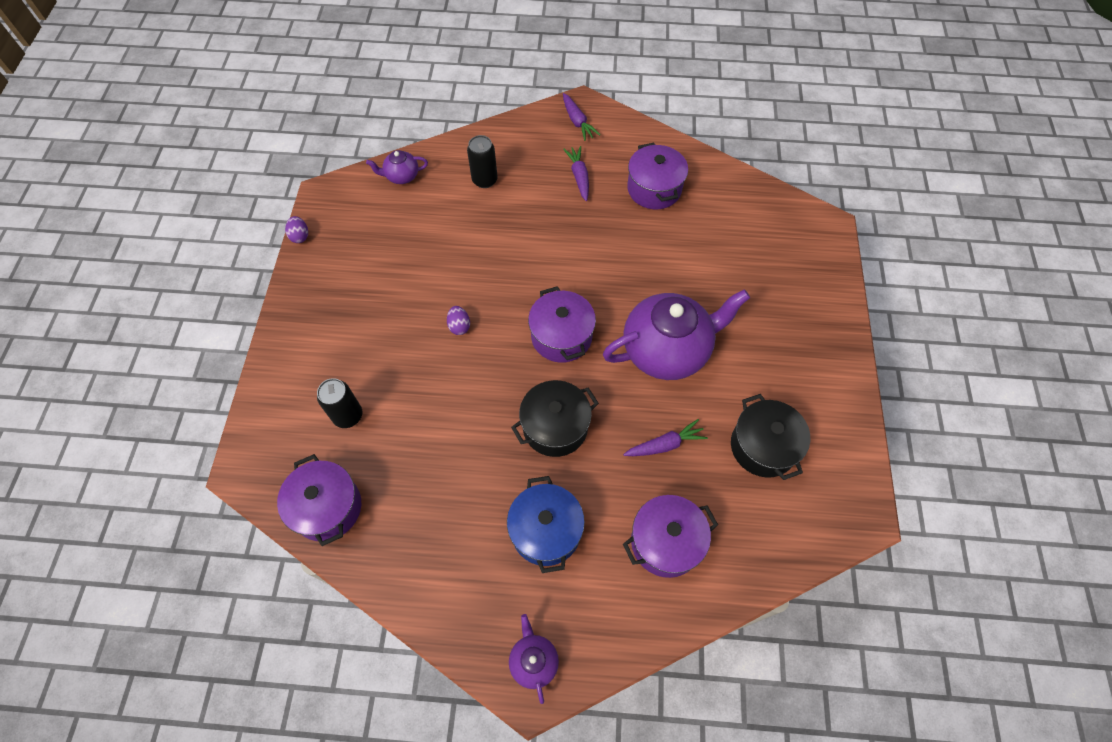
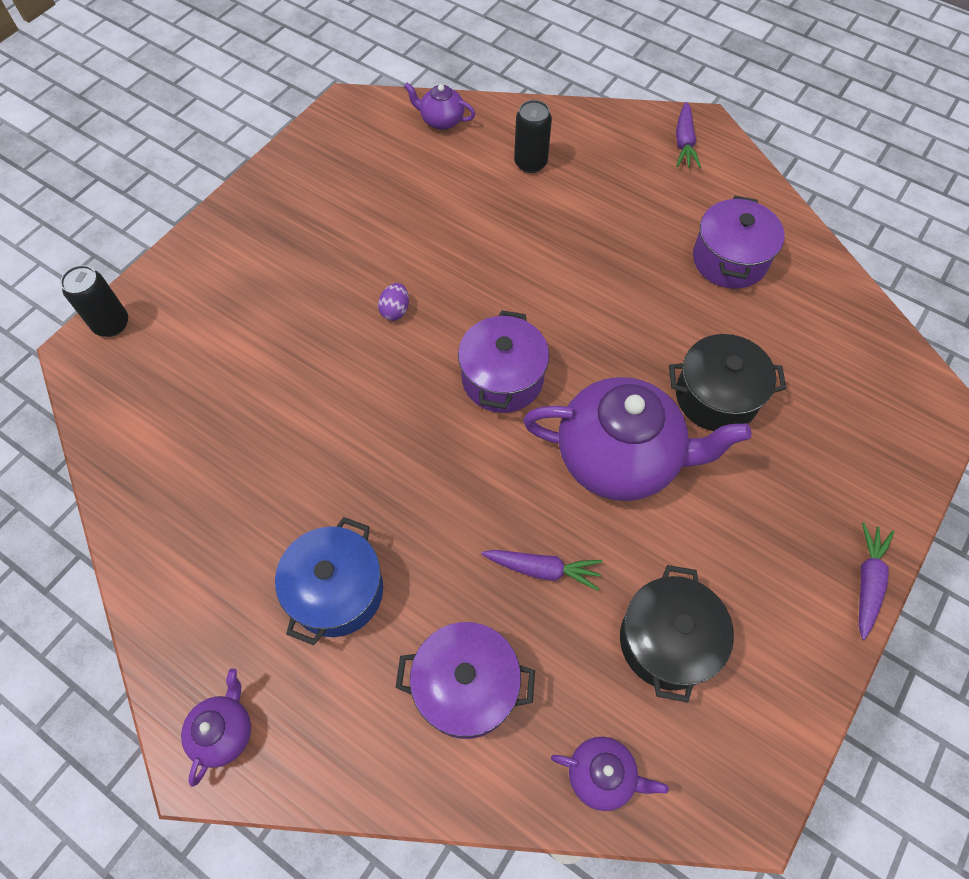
camera: 30 degrees right, 0 degrees up
purple pot [277,454,361,546] -> none
purple egg [285,216,308,243] -> none
black can [317,378,362,428] -> black can moved to [60,265,128,337]
black pot [511,380,599,457] -> black pot moved to [669,334,787,431]
purple carrot [563,146,589,201] -> purple carrot moved to [858,522,894,640]
none -> purple teapot [551,737,669,811]

